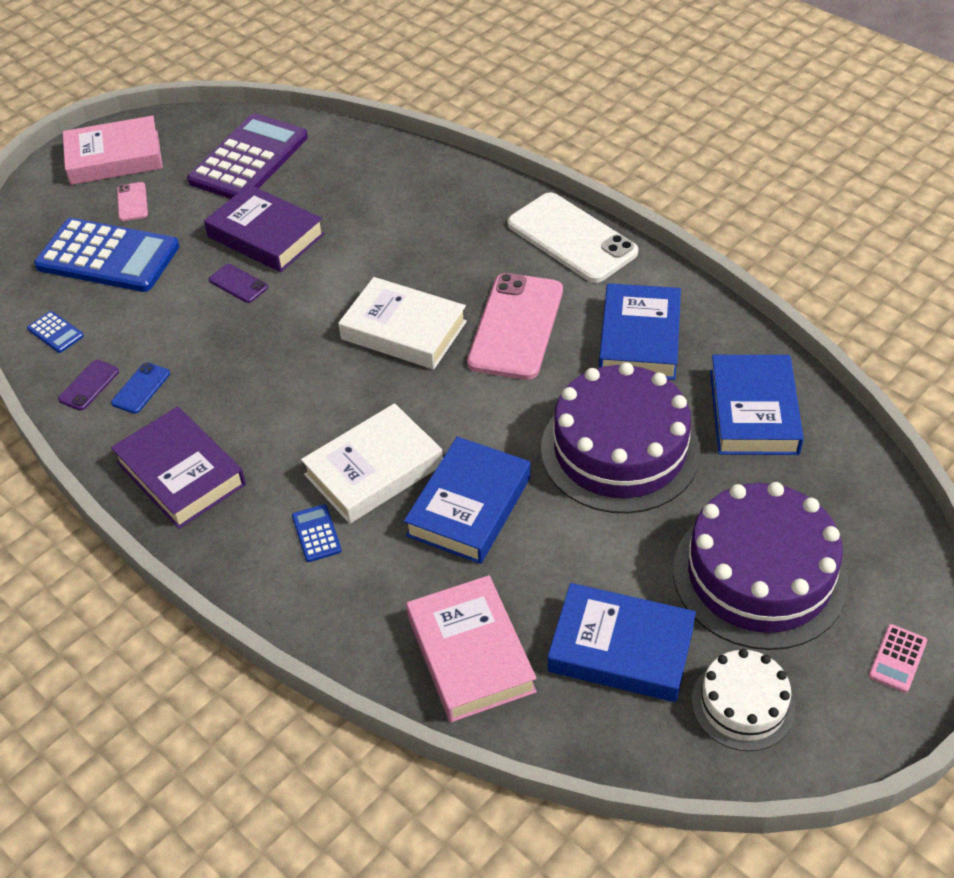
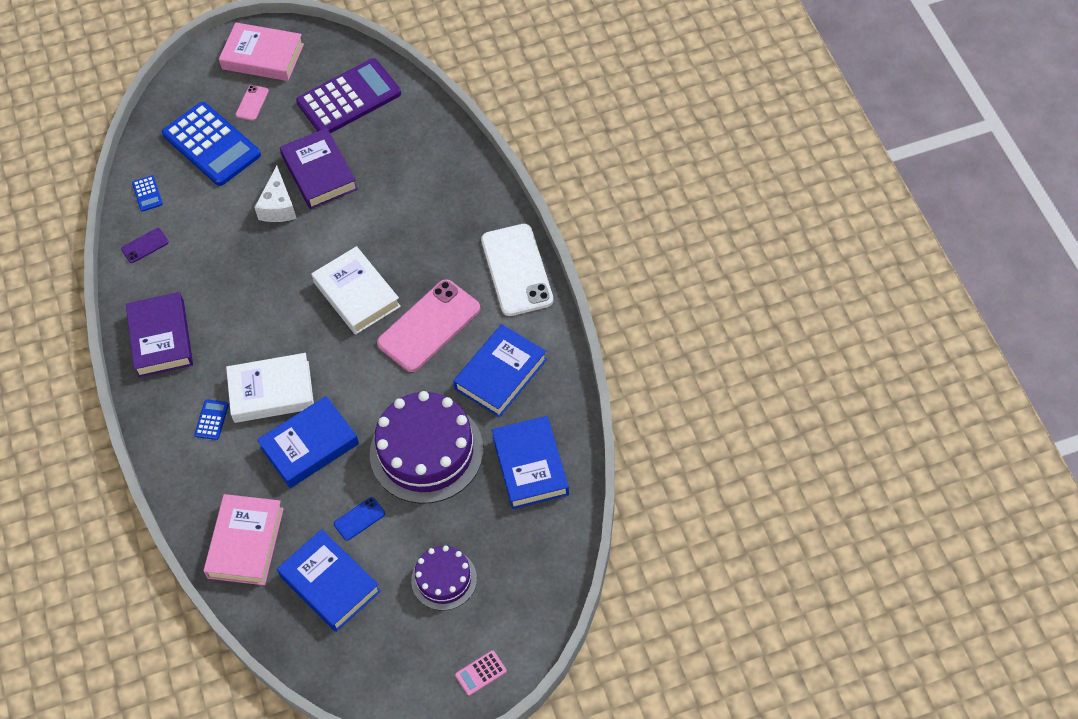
camera: 30 degrees right, 10 degrees up
blue phone [111,362,170,414] -> blue phone moved to [334,497,385,541]
purple phone [209,264,268,303] -> white cheese [254,166,297,222]
purple cake [673,482,848,650] -> purple cake [411,546,477,610], size x0.55
white cake [692,649,795,751] -> none
blue book [710,355,804,455] -> blue book turned 45 degrees counterclockwise [492,416,569,509]

